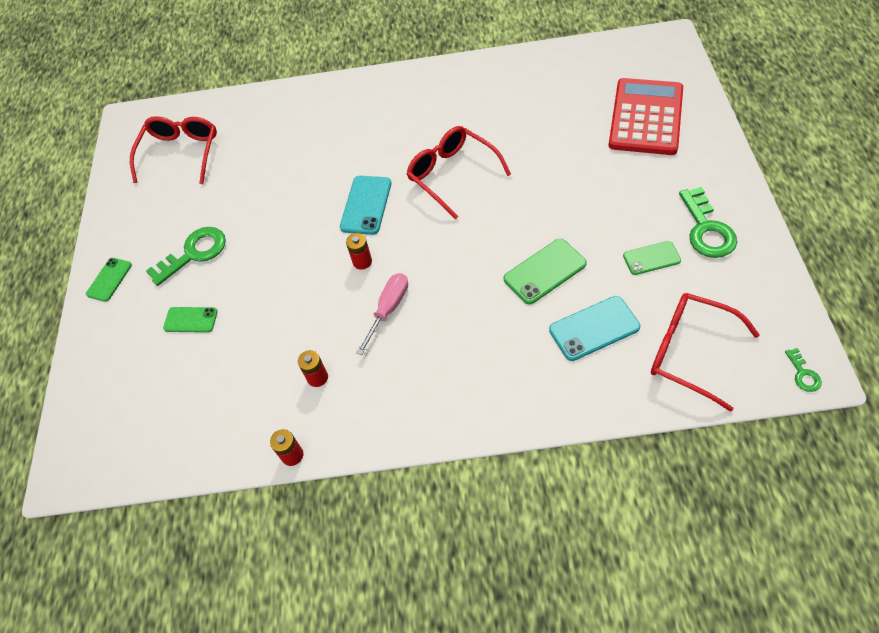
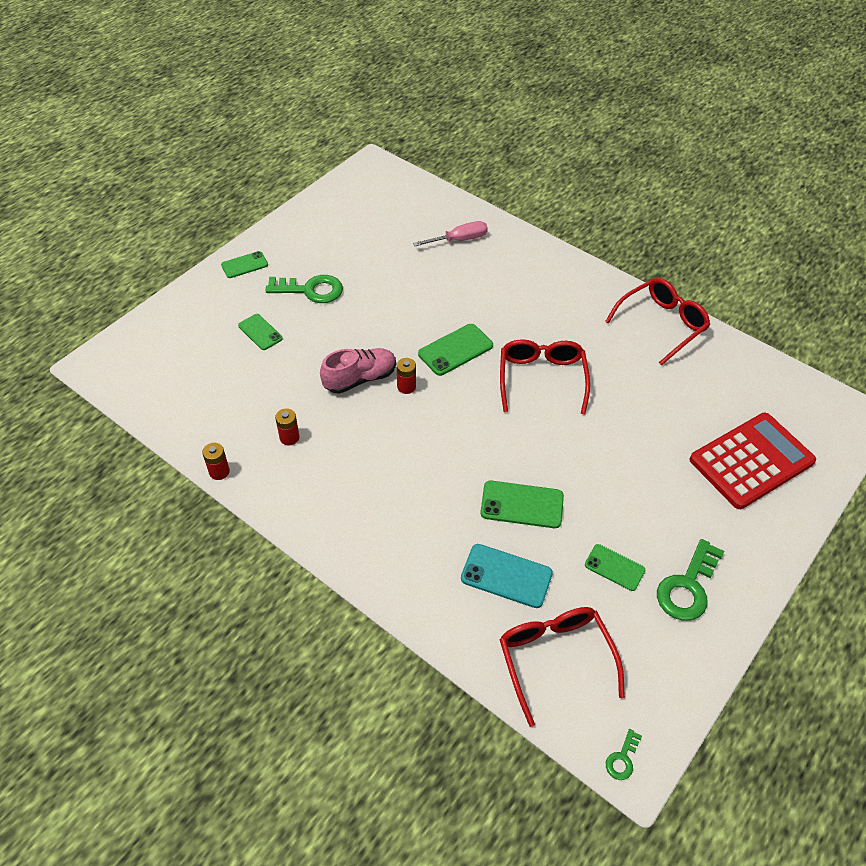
camera: 35 degrees right, 5 degrees down
red glasses [130,116,217,184] -> red glasses moved to [605,278,710,366]
turquoise phone [340,176,391,235] -> green phone [418,324,493,376]
pink screwdriver [356,273,408,355] -> pink screwdriver moved to [413,221,488,246]
none -> pink shoe [320,348,396,394]

